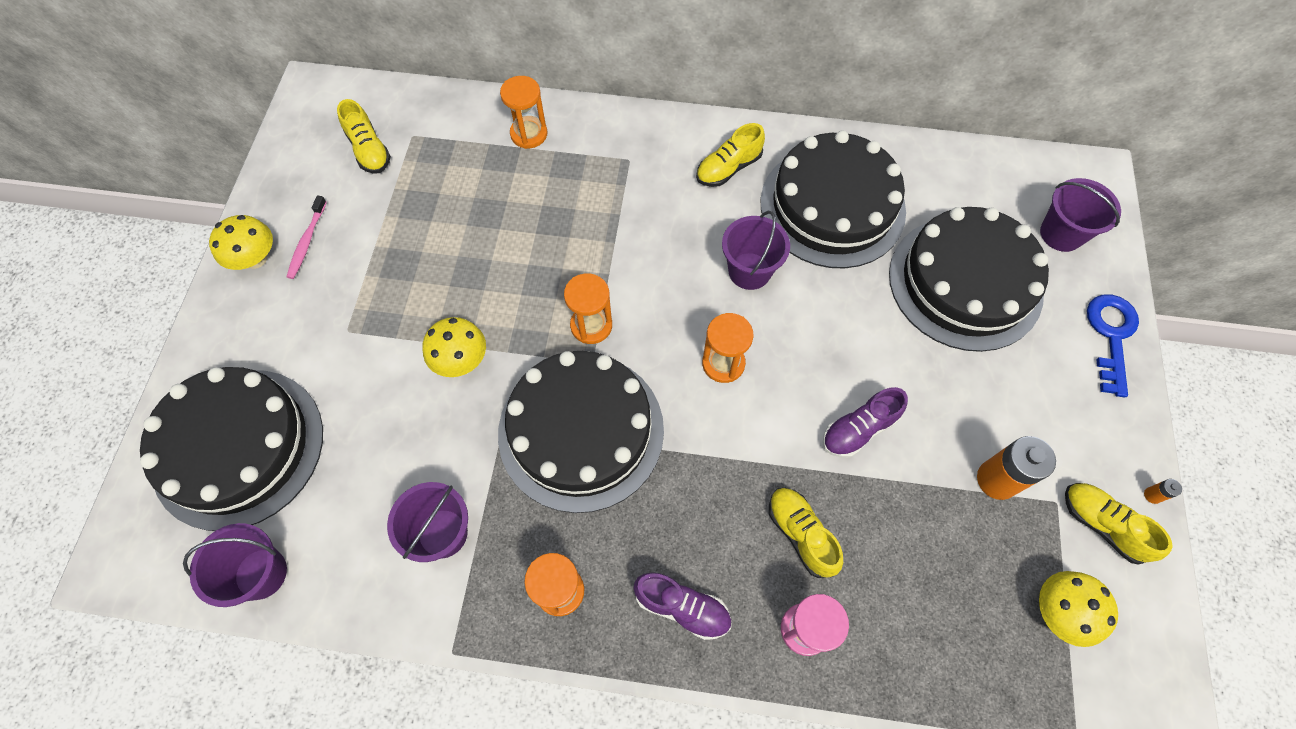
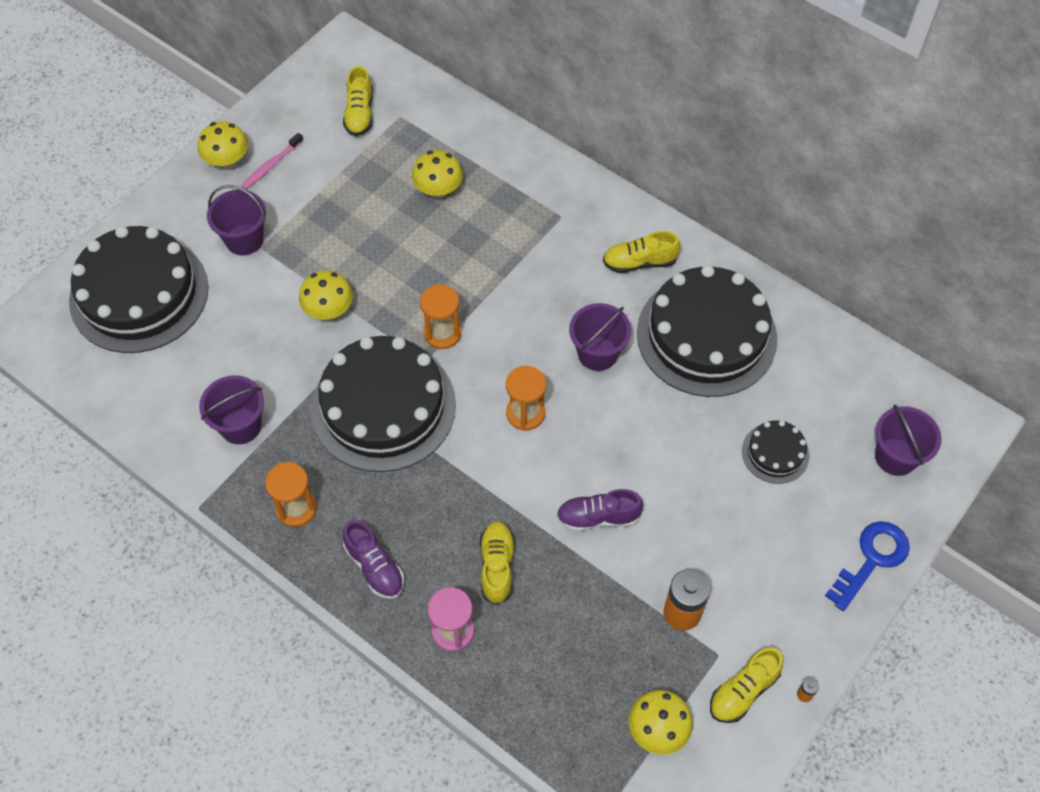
camera: 30 degrees right, 5 degrees down
purple bucket [183,523,287,607] -> purple bucket moved to [207,185,266,255]
orange hourglass [500,76,548,149] -> none
black cake [889,207,1049,352] -> black cake [742,420,810,484], size x0.46
yellow shoe [1065,483,1173,565] -> yellow shoe turned 120 degrees counterclockwise [710,647,784,723]
none -> yellow mushroom [412,150,463,198]

